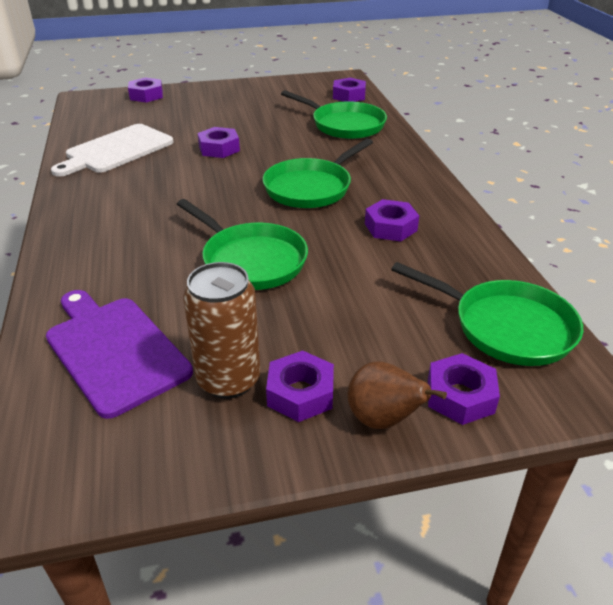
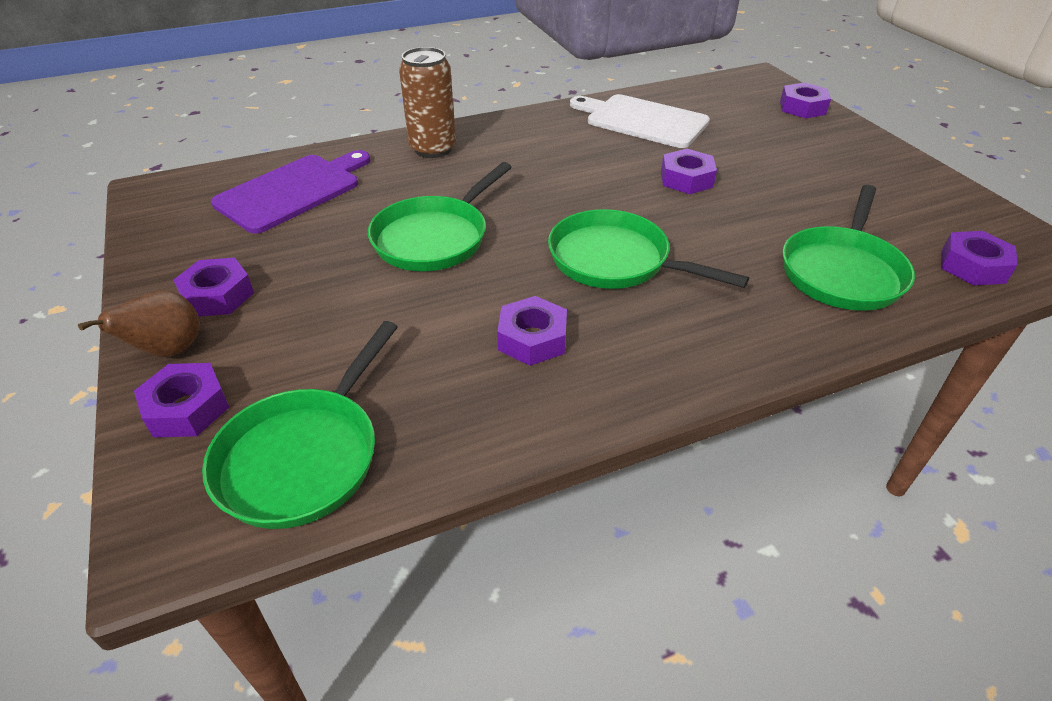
camera: 80 degrees right, 5 degrees up
brown can [183,262,260,399] -> brown can moved to [399,47,456,158]

